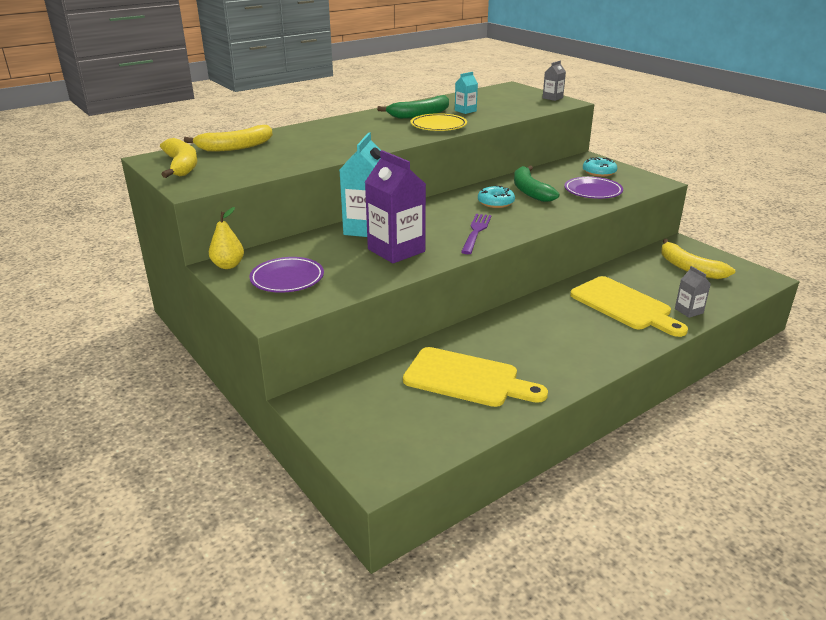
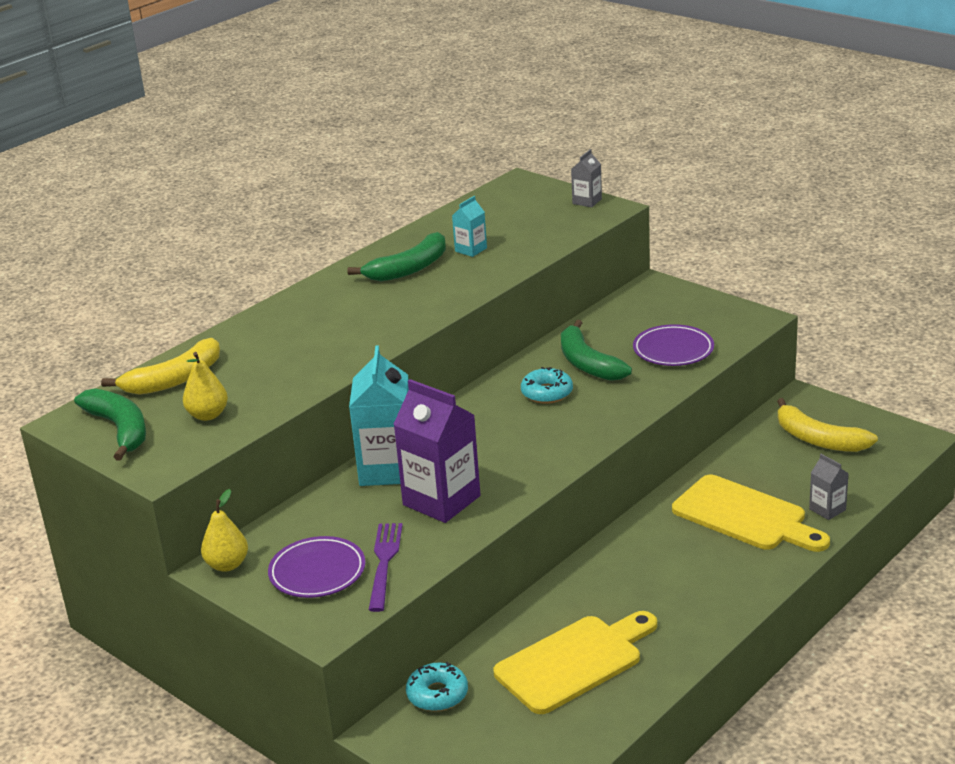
camera: 10 degrees left, 0 degrees up
yellow banana [160,138,197,178] -> green banana [74,388,146,461]
yellow cutting board [403,347,548,407] -> yellow cutting board turned 45 degrees counterclockwise [493,611,657,714]
yellow plate [410,113,467,131] -> none
purple fork [461,214,492,254] -> purple fork moved to [369,523,403,612]
turquoise donut [583,157,617,177] -> turquoise donut moved to [406,662,468,711]
none -> yellow pear [183,352,228,421]

